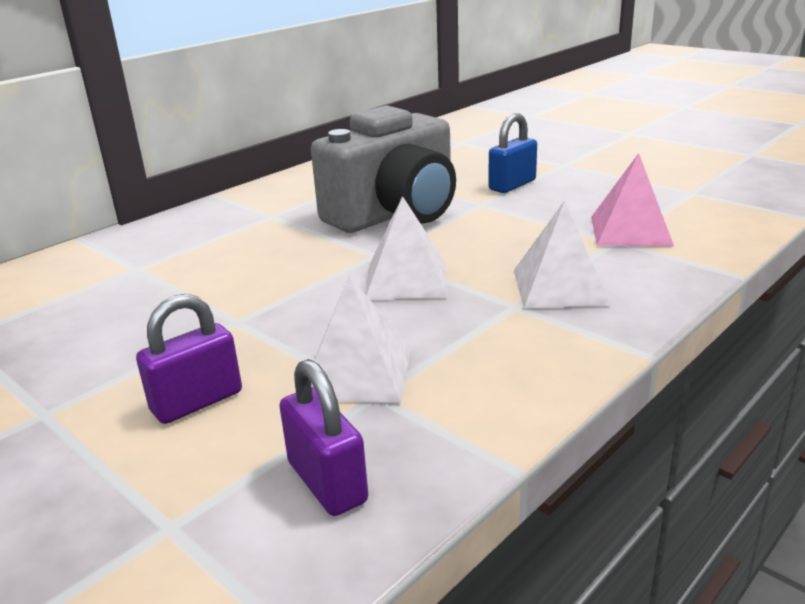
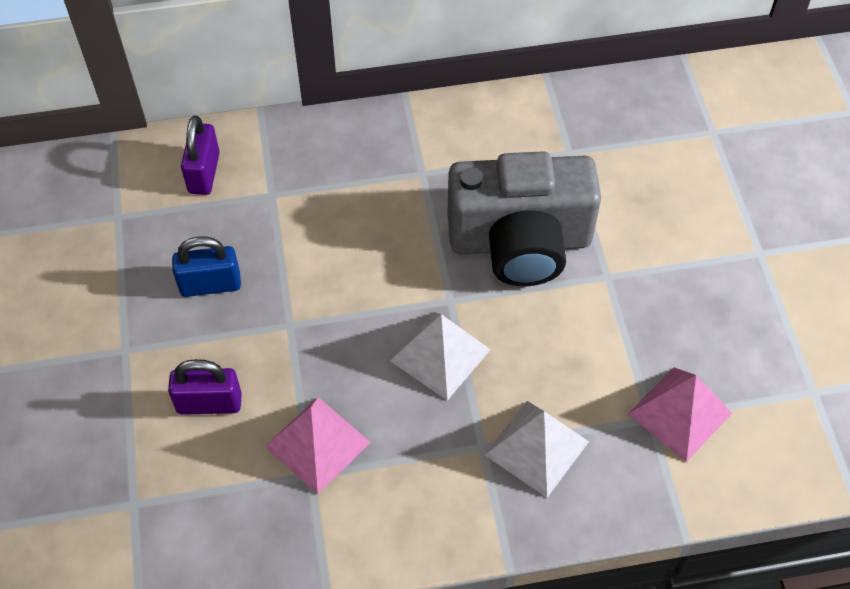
camera: 35 degrees right, 30 degrees up
purple padlock [279,359,368,516] -> purple padlock moved to [181,116,220,195]
white pyramid [311,276,411,403] -> pink pyramid [265,397,371,494]
blue padlock [489,113,537,193] -> blue padlock moved to [172,236,241,297]

